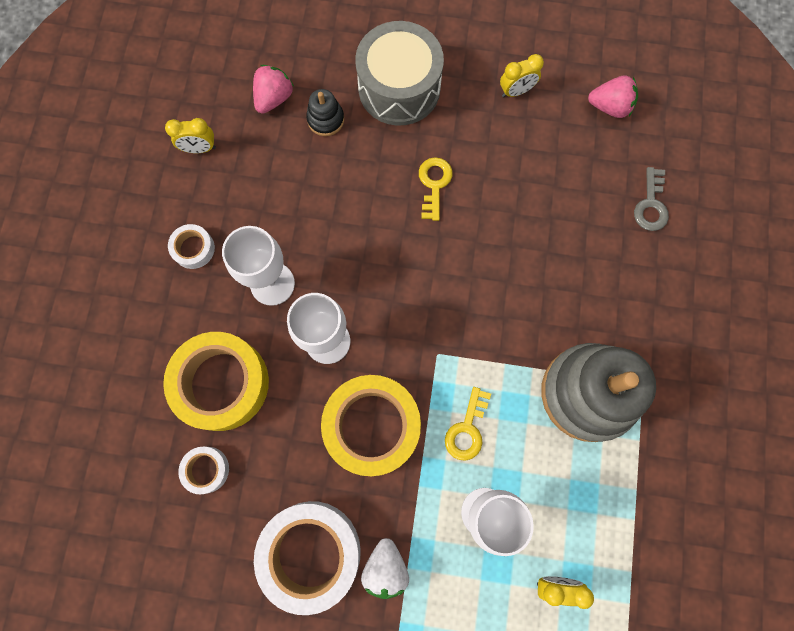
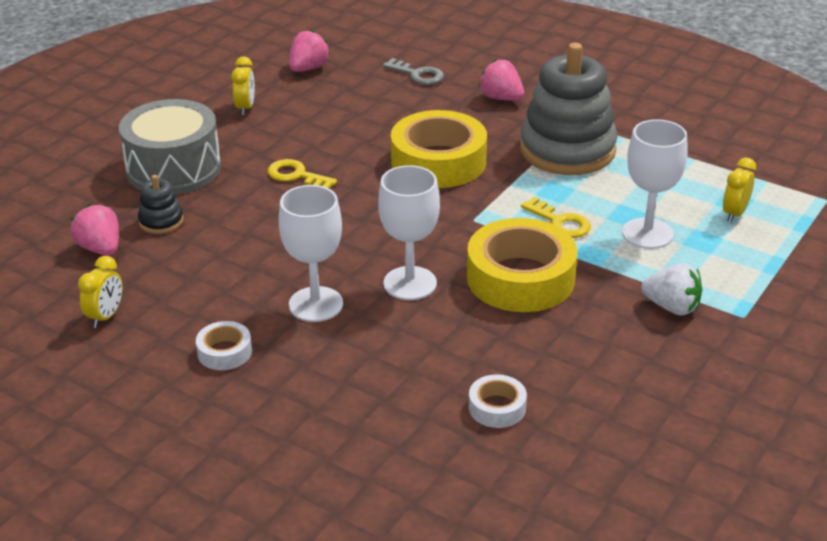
camera: 65 degrees left, 40 degrees down
yellow tape [163,332,269,431] -> yellow tape moved to [391,110,487,188]
white tape [254,501,361,615] -> none
none -> pink strawberry [478,59,524,101]

